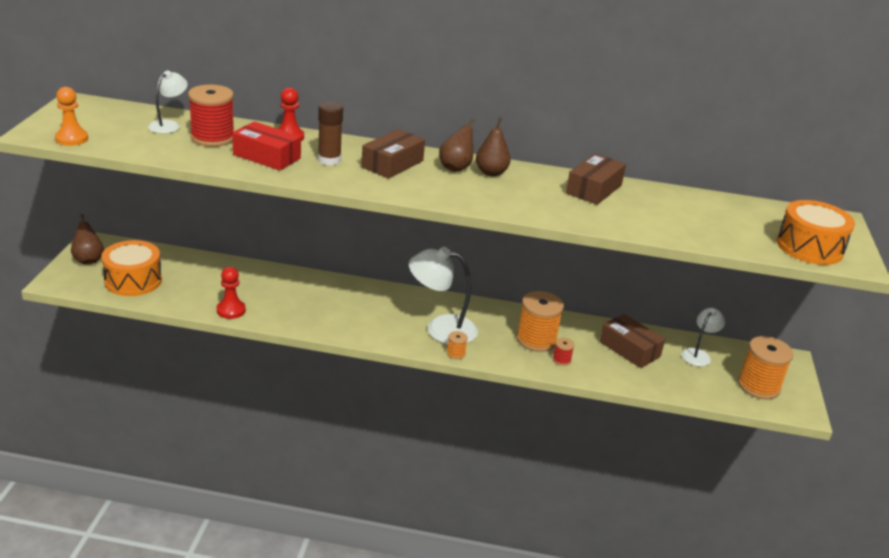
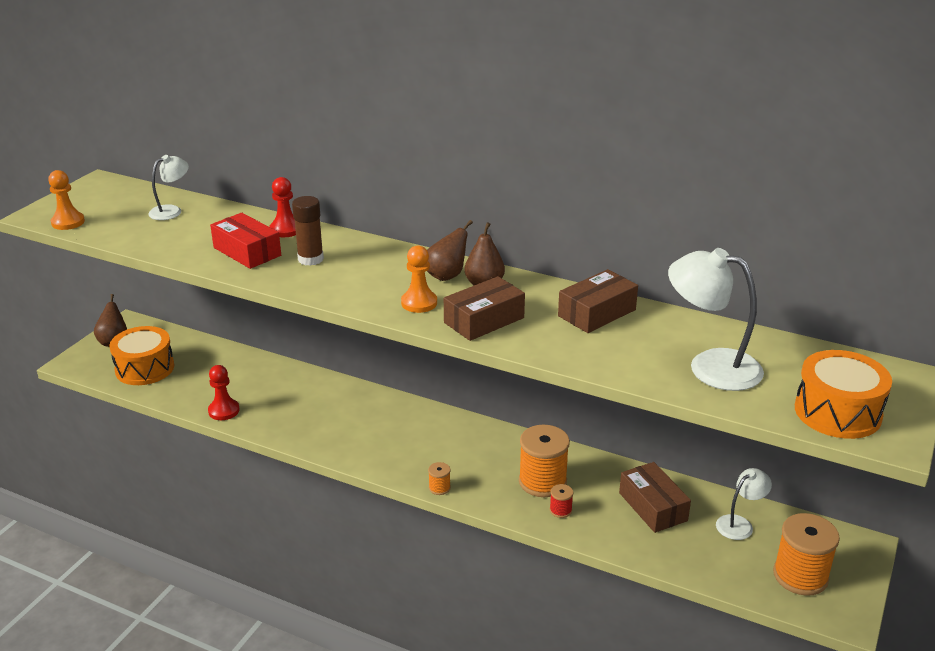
camera: 20 degrees right, 0 degrees up
red spool [188,85,234,147] -> none
brown box [361,129,425,179] -> brown box moved to [444,276,525,341]
white lamp [409,247,478,344] -> white lamp moved to [668,248,764,391]
none -> orange pawn [401,245,437,313]

